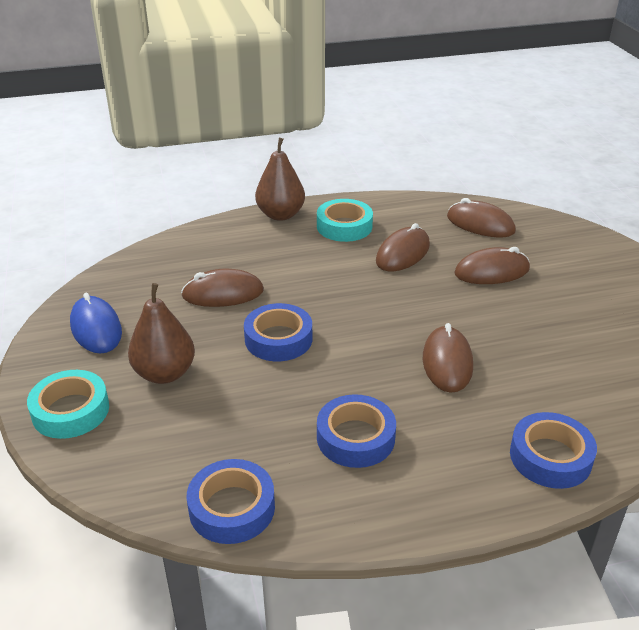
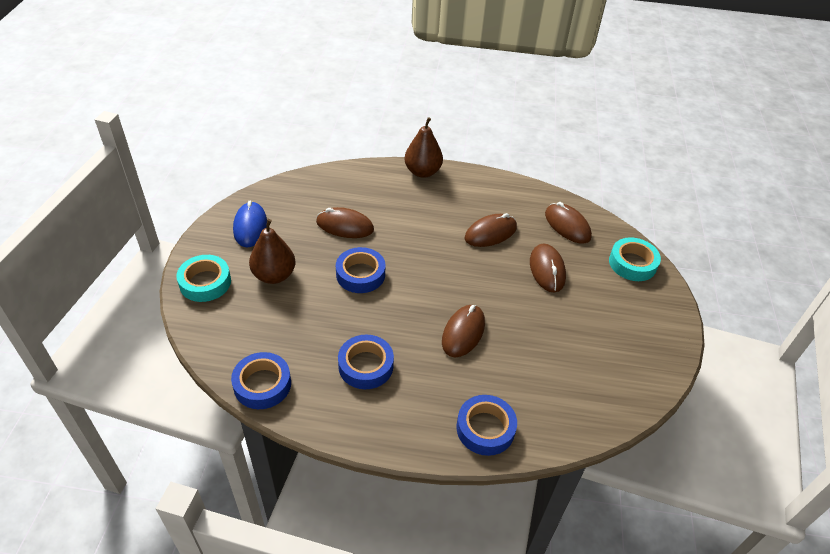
camera: 20 degrees right, 10 degrees up
turquoise tape [317,199,373,242] -> turquoise tape moved to [609,237,661,281]
brown mouse [454,247,530,284] -> brown mouse turned 75 degrees clockwise [530,244,566,293]

